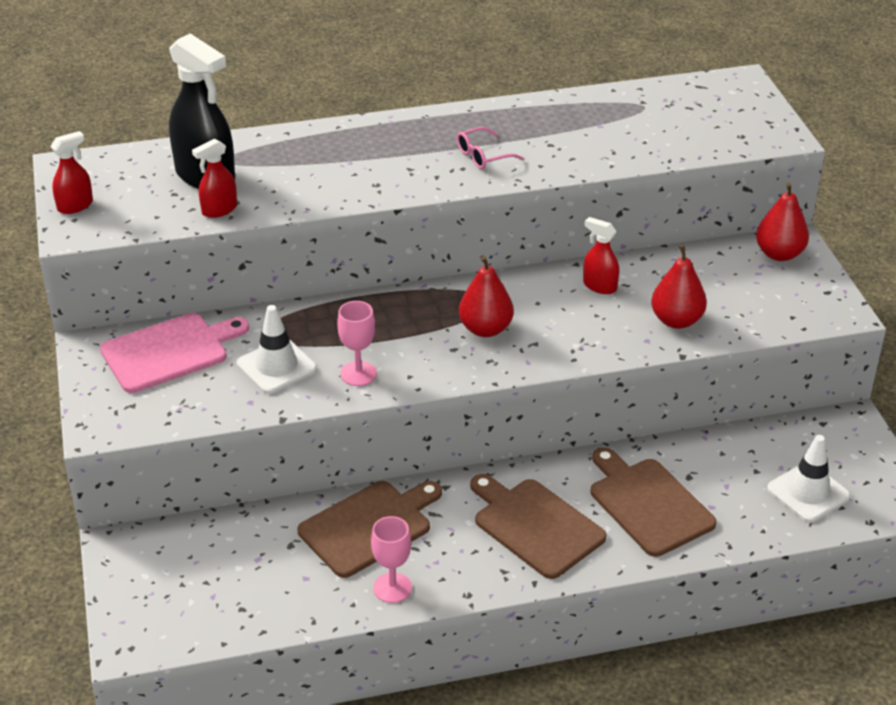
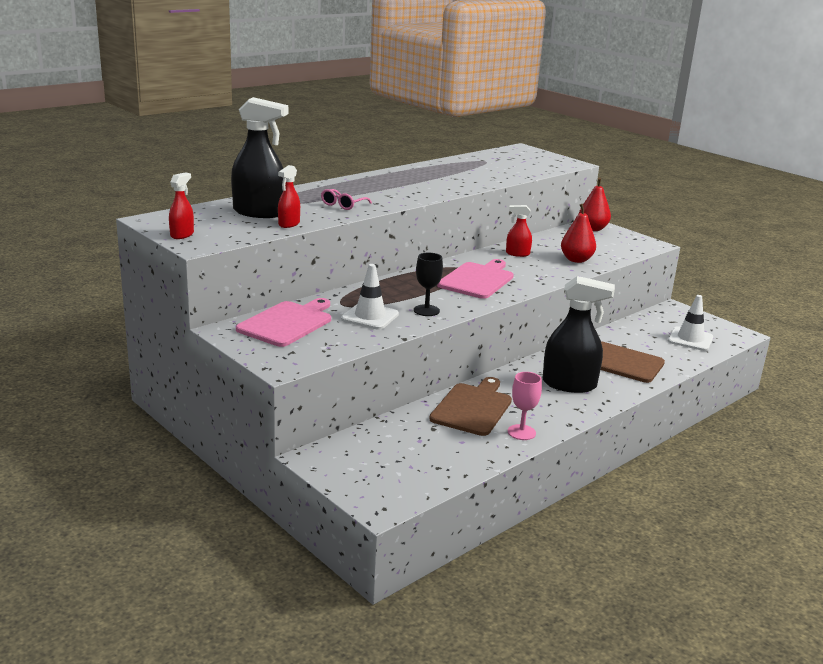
camera: 30 degrees left, 15 degrees down
pink goblet [337,301,377,386] -> black goblet [414,253,443,316]
pink glasses [457,127,524,169] -> pink glasses moved to [321,189,372,210]
red pear [459,256,514,337] -> pink cutting board [437,259,514,299]
brown cutting board [470,474,607,579] -> black spray bottle [543,276,615,393]

